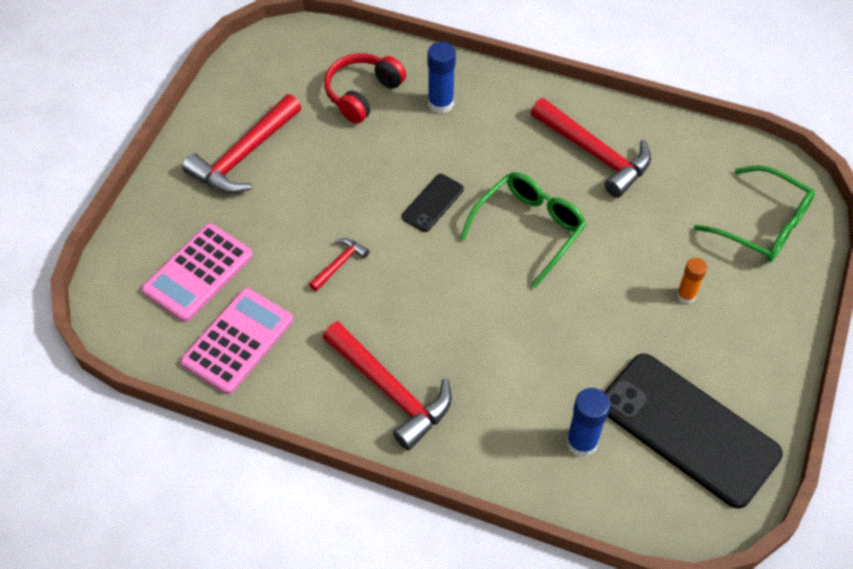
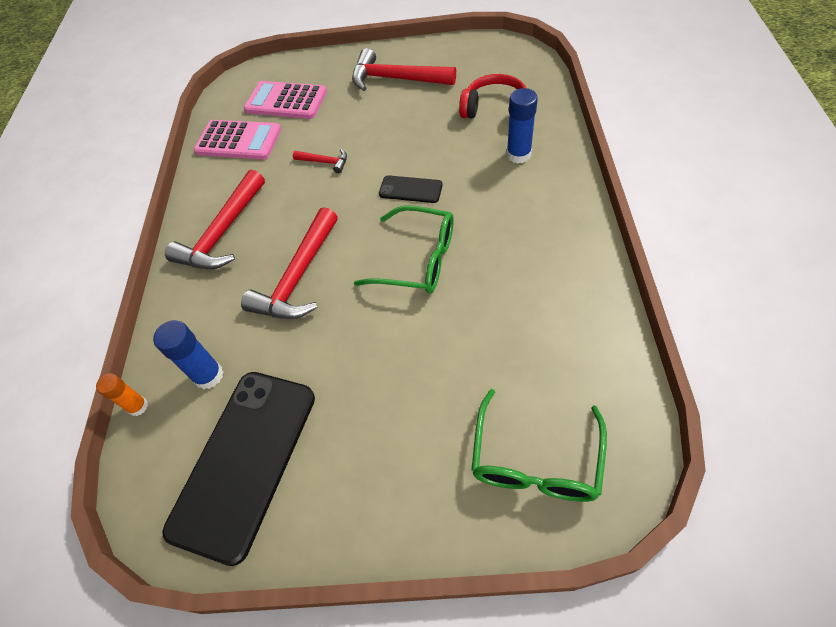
camera: 75 degrees right, 0 degrees up
red hammer [531,98,651,198] -> red hammer moved to [241,207,338,319]
orange glue stick [677,258,707,304] -> orange glue stick moved to [96,373,148,416]

